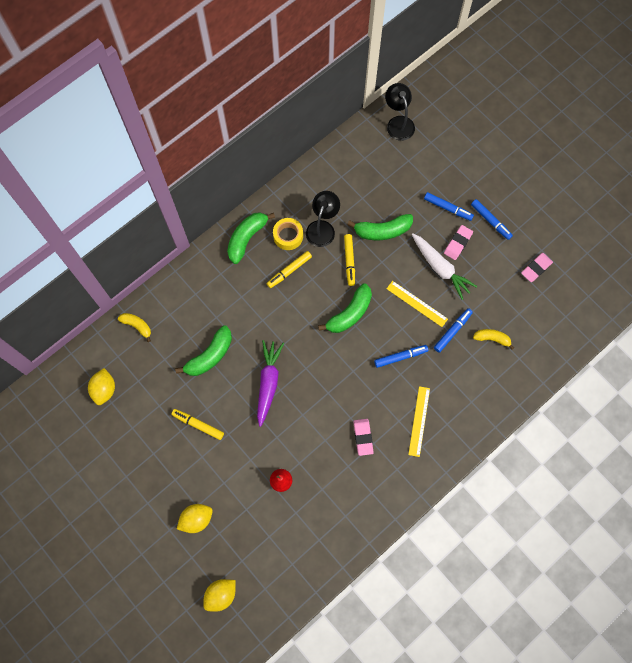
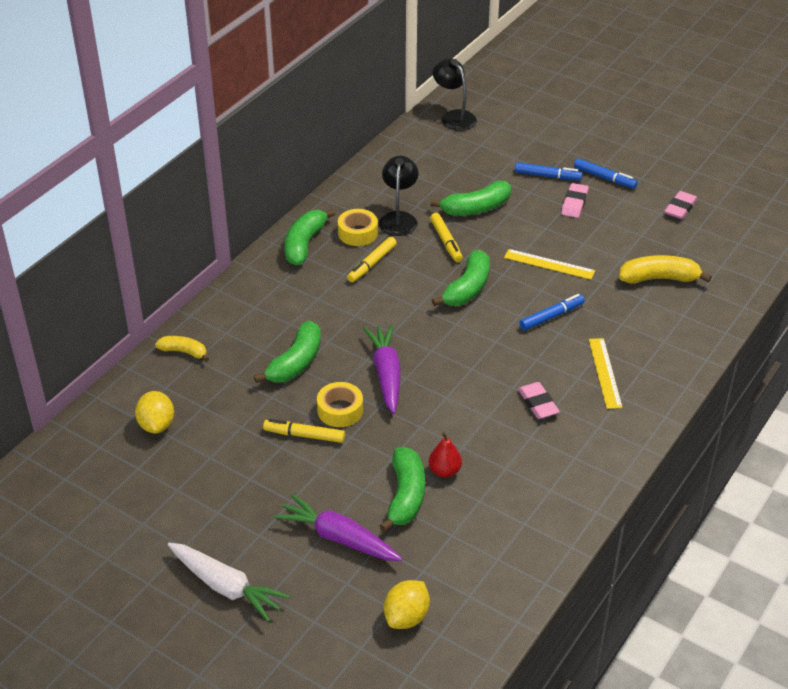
camera: 15 degrees left, 30 degrees down
yellow lemon [177,504,213,533] -> purple carrot [274,494,402,561]
white carrot [412,233,477,300] -> white carrot moved to [167,543,290,622]
blue marker [434,308,473,353] -> none
yellow banana [473,329,514,350] -> yellow banana [619,255,712,284], size x1.63
none -> yellow tape [317,382,363,427]
none -> green banana [380,447,425,532]

